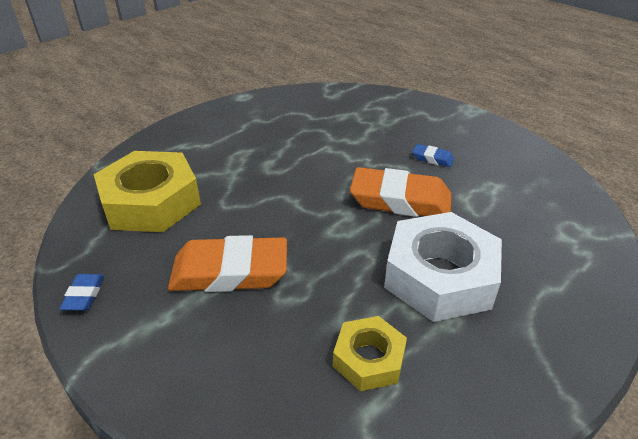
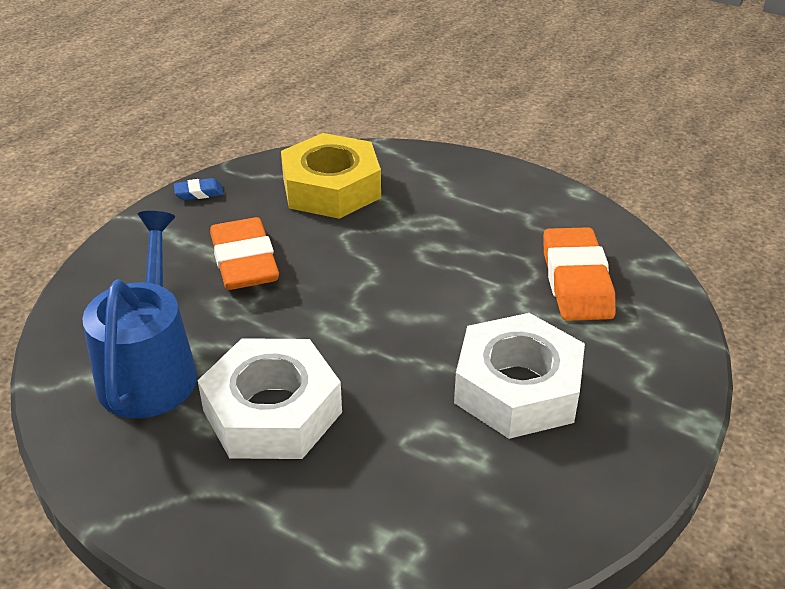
camera: 75 degrees right, 0 degrees up
yellow nut [333,316,407,391] -> blue watering can [82,211,197,419]
orange eraser [350,167,452,217] -> orange eraser moved to [543,227,616,321]
blue eraser [412,144,454,167] -> white nut [454,313,585,439]

